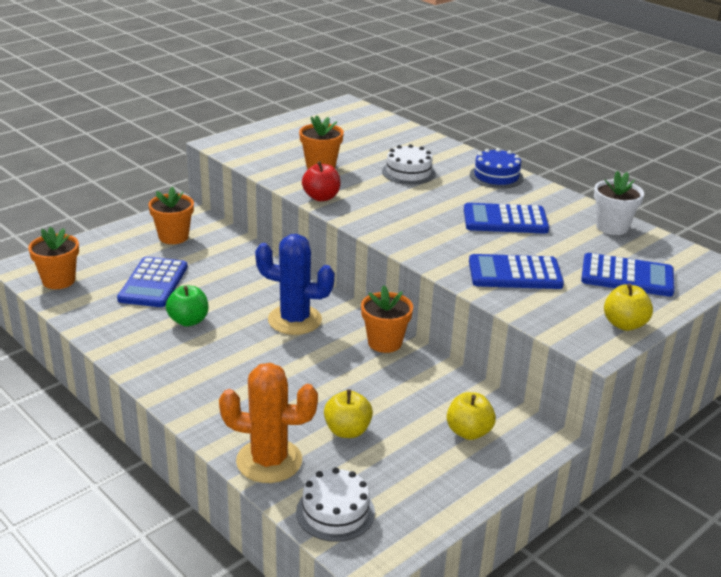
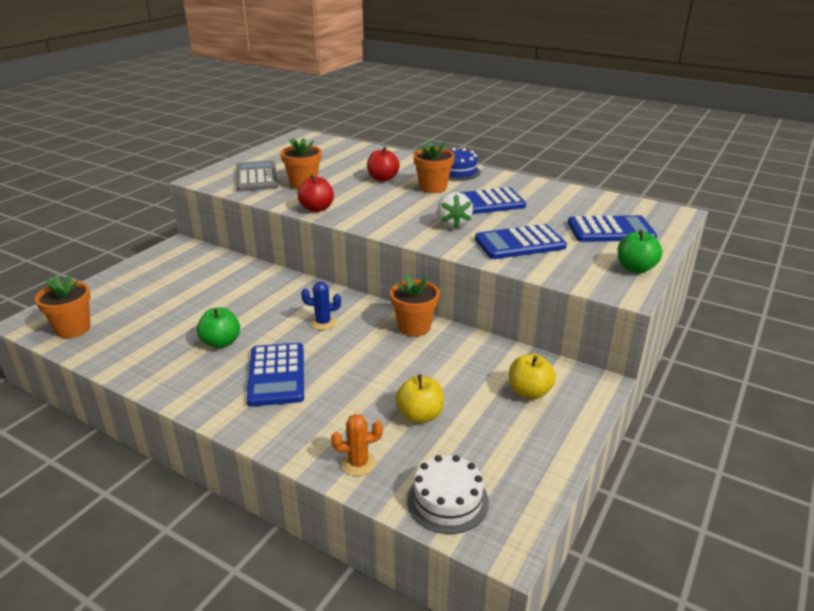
camera: 15 degrees left, 0 degrees up
blue calculator [117,257,188,307] -> blue calculator moved to [246,343,304,407]
orange flower pot [149,187,194,244] -> orange flower pot moved to [413,140,455,193]
orange cactus [219,363,318,483] -> orange cactus [331,414,383,476], size x0.51
blue cactus [255,234,335,335] -> blue cactus [301,281,341,330], size x0.51
white cake [382,144,436,185] -> red apple [367,147,400,182]
white flower pot [594,171,644,235] -> none
yellow apple [604,283,653,331] -> green apple [618,230,662,273]
none -> grey calculator [236,160,278,191]
none -> white strawberry [437,192,473,229]

